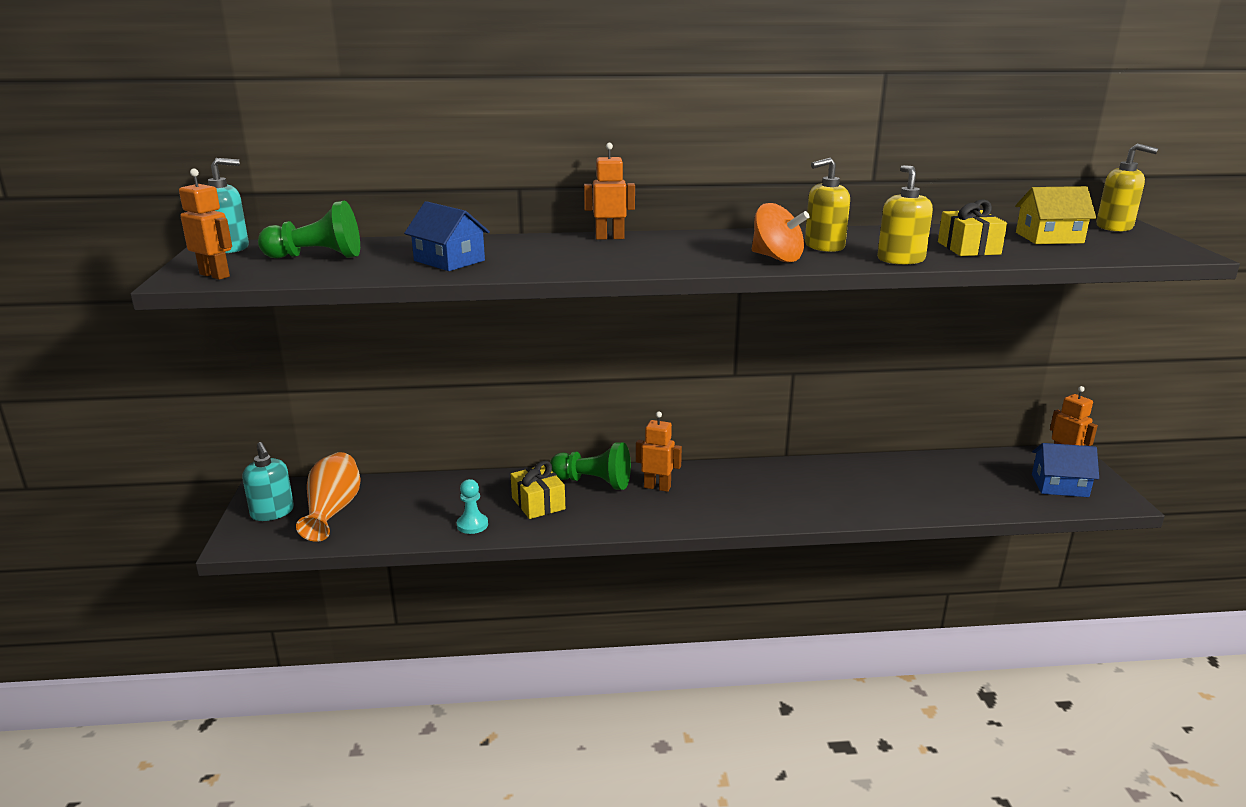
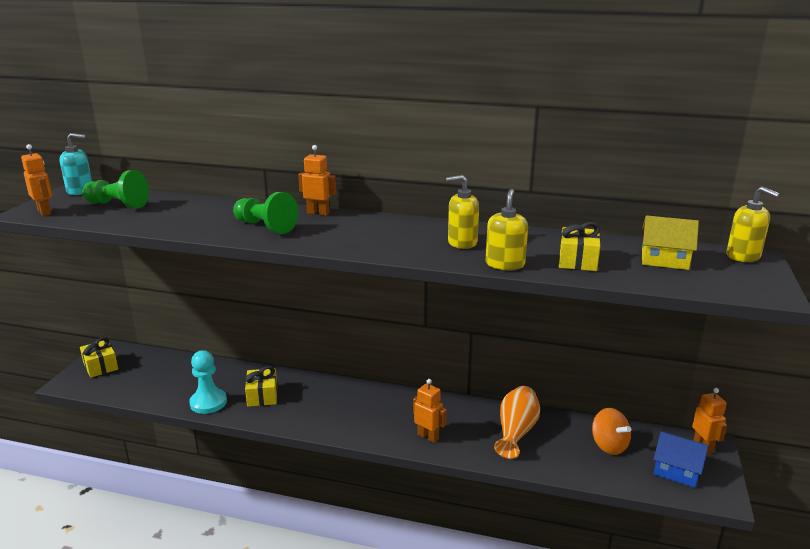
camera: 20 degrees right, 0 degrees up
turquoise soap dispenser [242,442,294,521] -> yellow gift [80,337,118,378]
orange vase [296,452,361,542] -> orange vase moved to [494,386,540,459]
blue house [404,201,490,271] -> none
turquoise pawn [457,479,488,534] -> turquoise pawn [189,350,227,414], size x1.62
green pawn [550,442,631,490] -> green pawn moved to [233,192,298,234]
orange robot [636,411,682,492] -> orange robot moved to [413,379,447,443]
orange spinning top [752,203,809,263] -> orange spinning top moved to [592,408,631,455]

